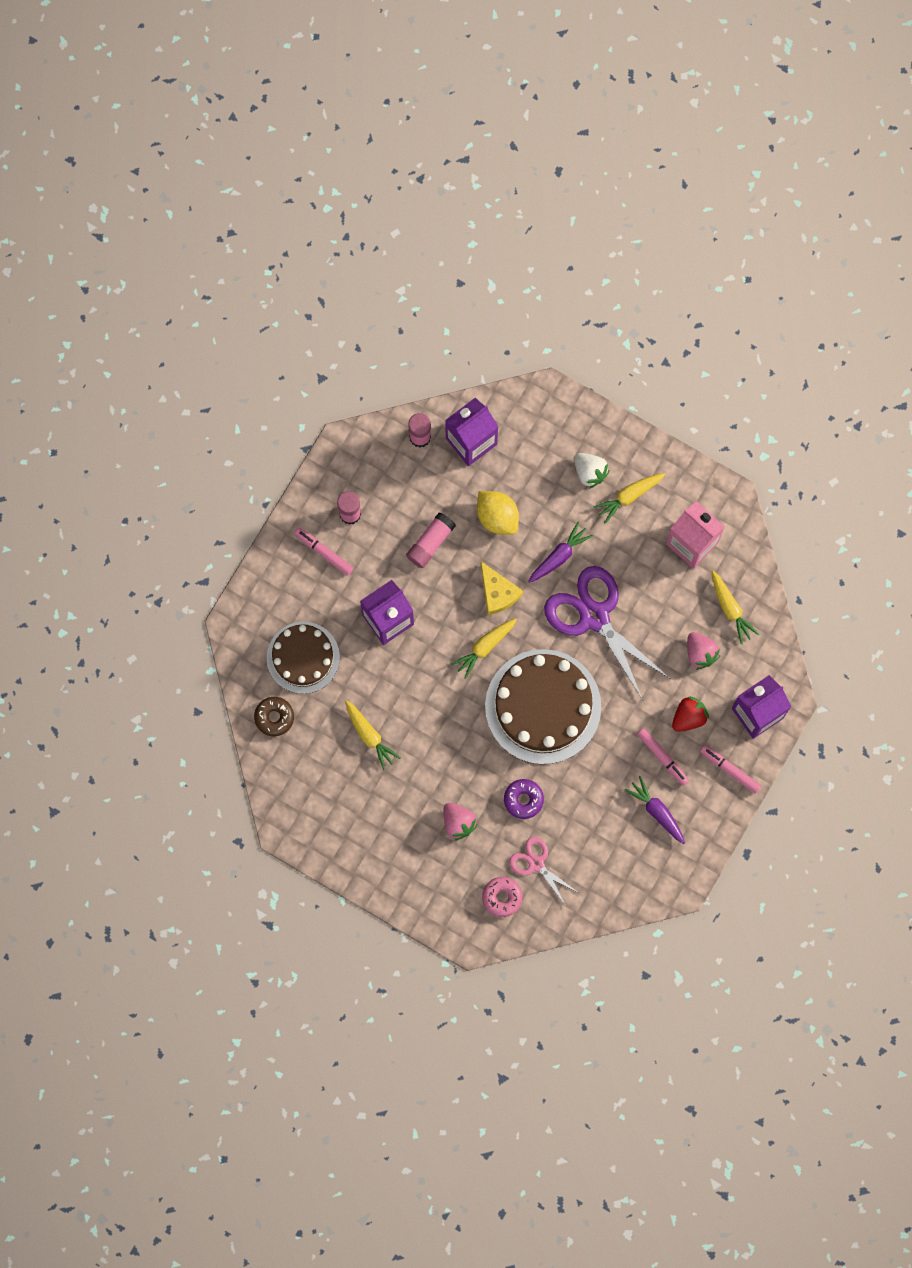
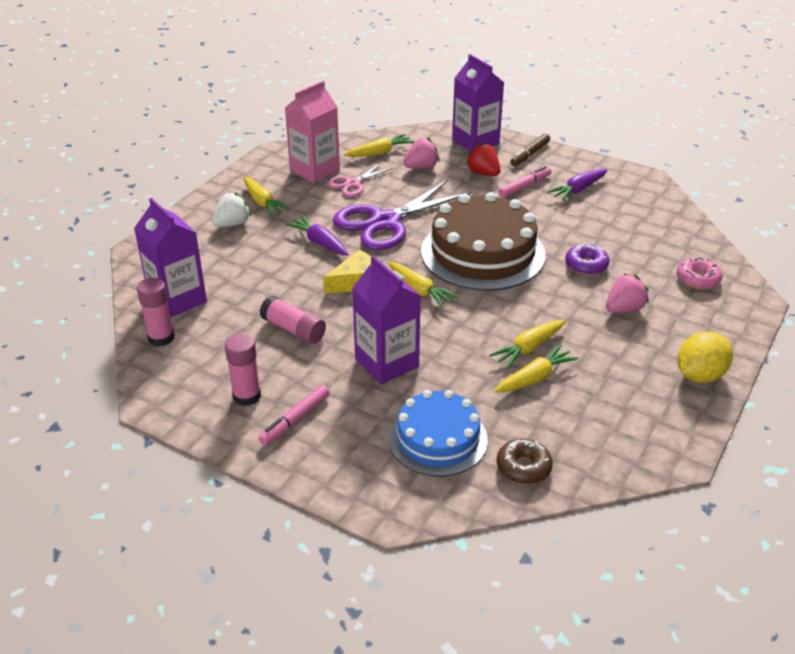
camera: 90 degrees left, 40 degrees down
brown cake [267,622,340,694] -> blue cake [389,390,488,477]
yellow lemon [477,491,519,535] -> yellow lemon moved to [677,331,733,383]
pink scissors [509,837,579,904] -> pink scissors moved to [327,162,394,197]
pink marker [700,745,761,794] -> brown marker [510,133,550,166]
none -> yellow carrot [489,319,566,368]

